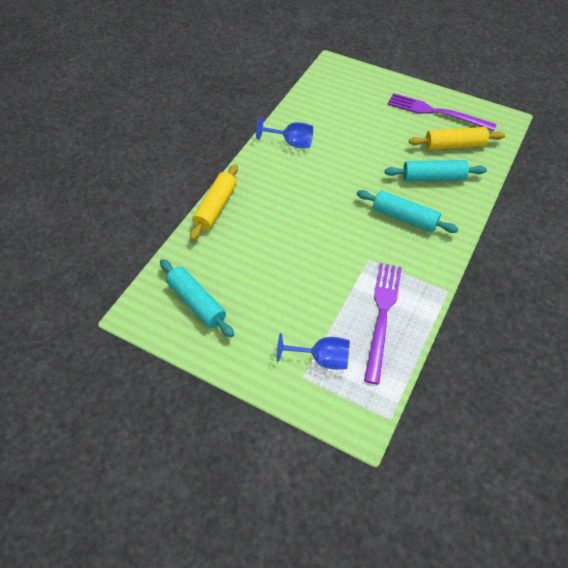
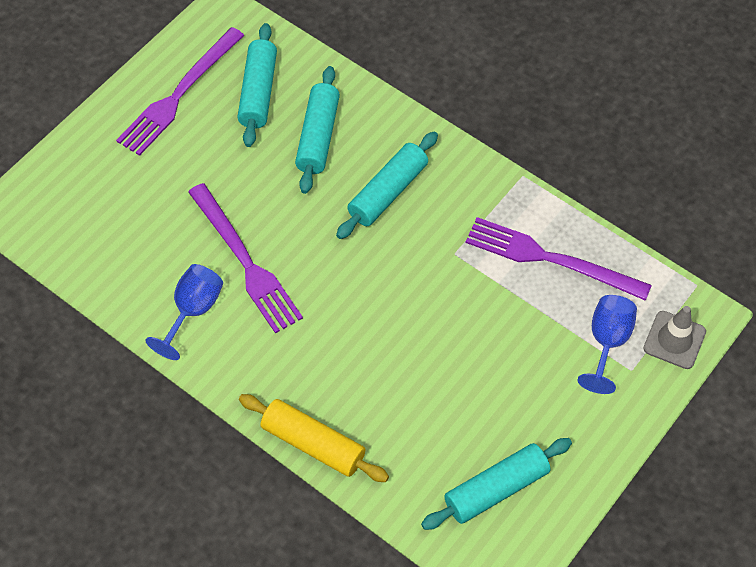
camera: 80 degrees left, 5 degrees up
yellow rolling pin [409,127,505,150] -> turquoise rolling pin [237,23,277,147]
none -> purple fork [188,183,303,334]
none -> grey traffic cone [643,306,706,369]

